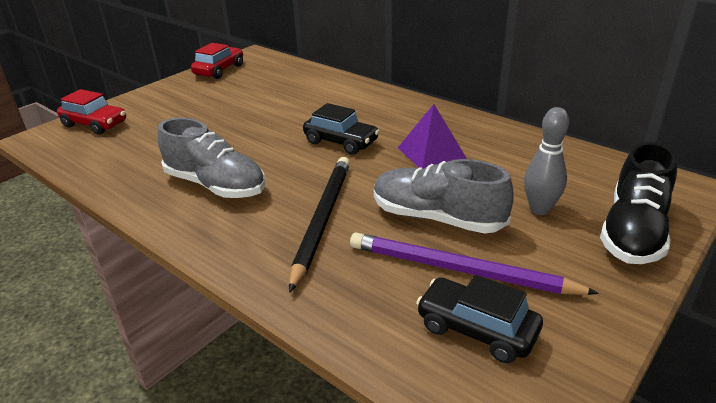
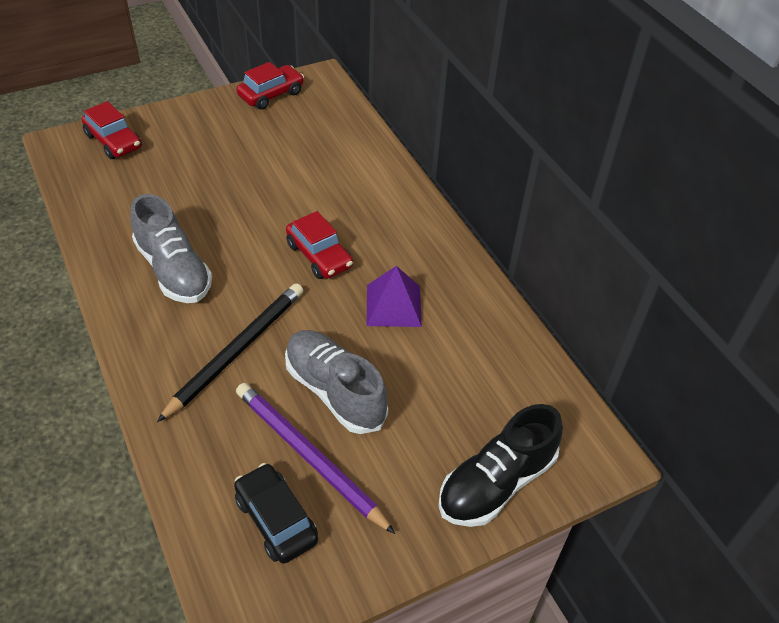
camera: 20 degrees right, 15 degrees up
black car [303,103,380,155] -> red car [286,211,353,279]
grey bowling pin [524,107,569,215] -> none

